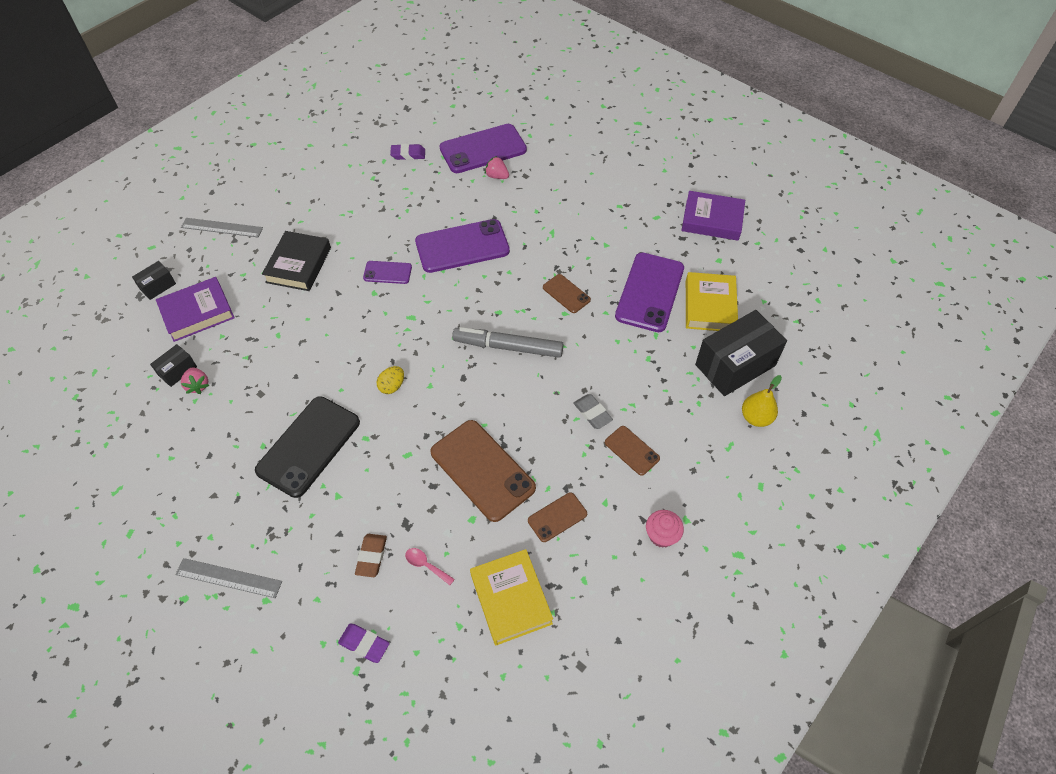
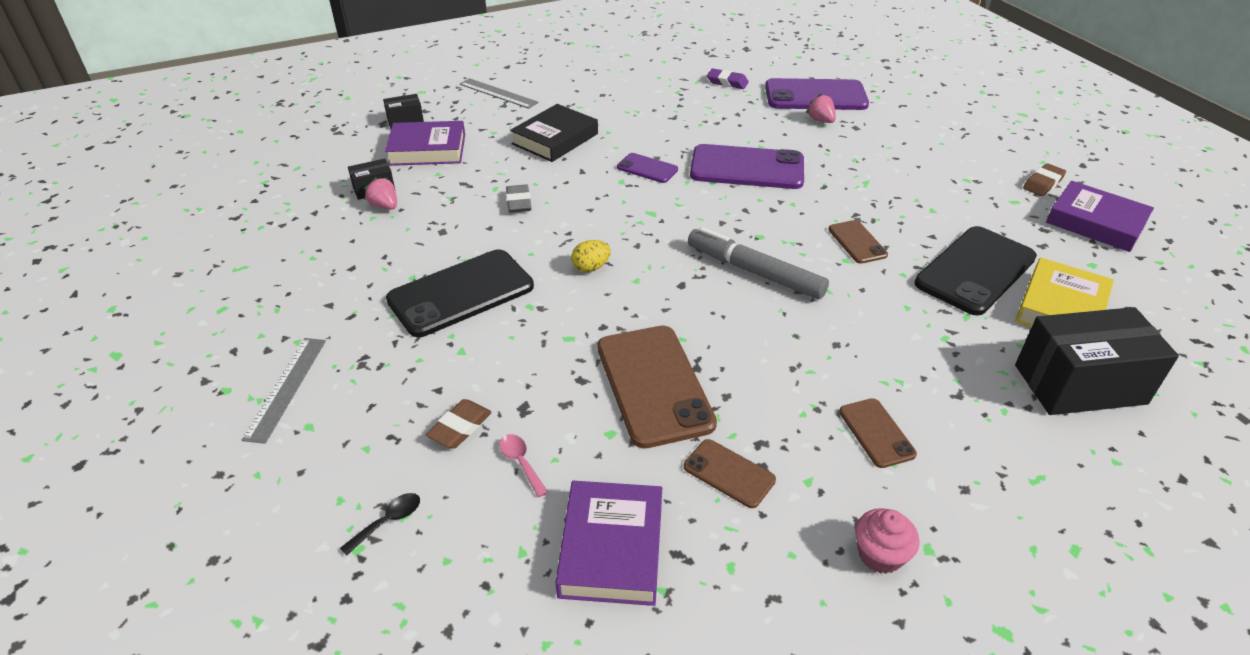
camera: 25 degrees right, 15 degrees down
grey ruler [175,558,282,598] -> grey ruler turned 60 degrees clockwise [242,338,326,444]
pink strawberry [181,367,209,394] -> pink strawberry turned 135 degrees clockwise [364,177,397,210]
purple eraser [338,624,389,663] -> black spoon [340,493,420,556]
yellow book [470,549,553,645] -> purple book [555,481,662,606]
brown phone [528,492,587,542] -> brown phone turned 45 degrees clockwise [684,439,776,508]
grey eraser [573,394,613,429] -> grey eraser moved to [506,184,531,213]
purple phone [615,253,684,332] -> black phone [914,226,1037,316]
yellow pear [742,375,782,427] -> none
none -> brown eraser [1023,163,1066,196]

